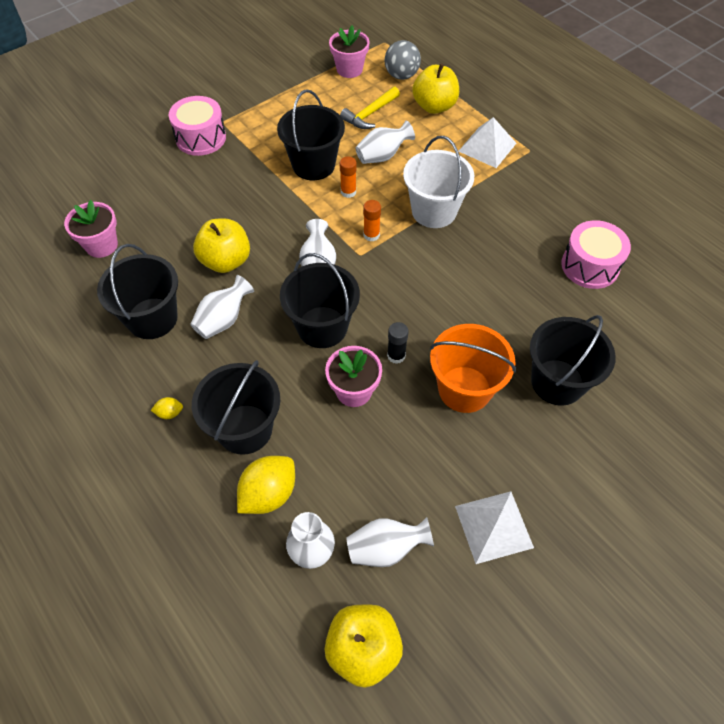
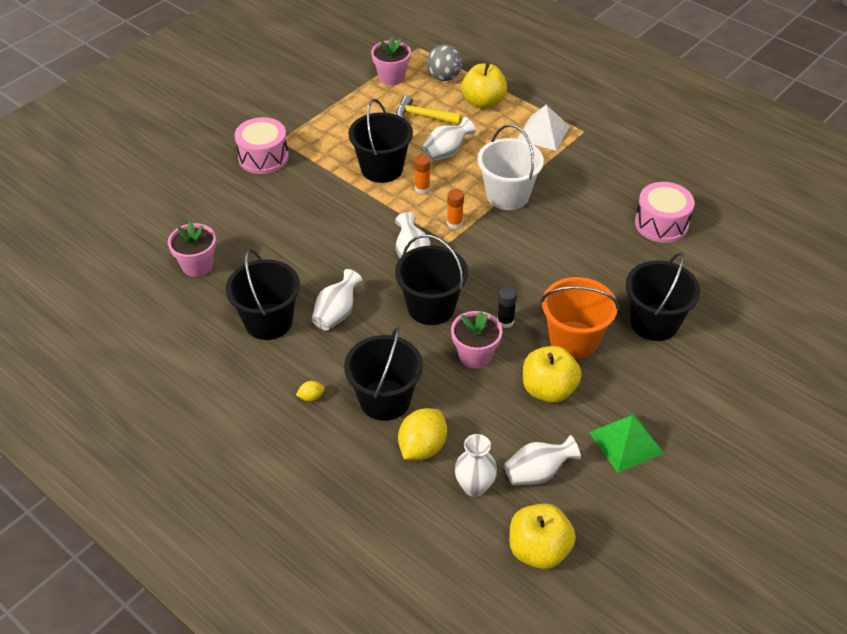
camera: 10 degrees left, 10 degrees down
yellow apple [193,218,250,273] -> yellow apple moved to [523,346,582,403]
yellow hammer [340,86,400,129] -> yellow hammer turned 75 degrees clockwise [396,95,462,125]
white pyramid [455,491,534,564] -> green pyramid [589,414,664,473]

